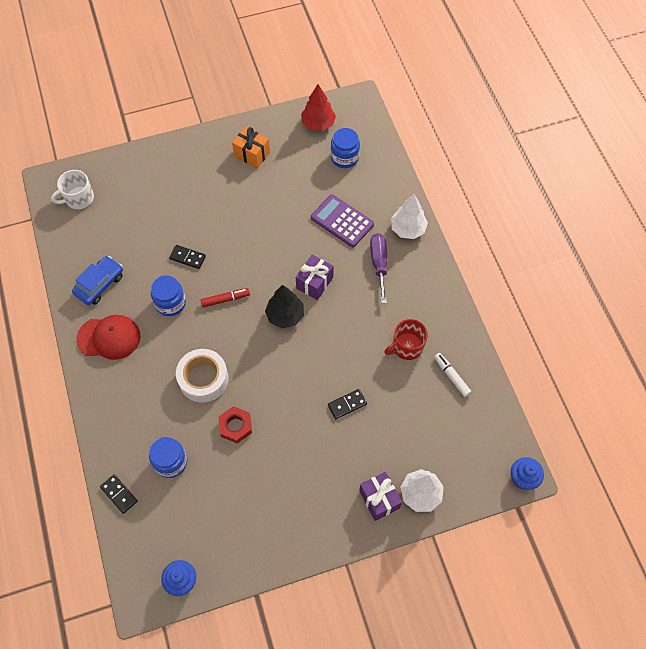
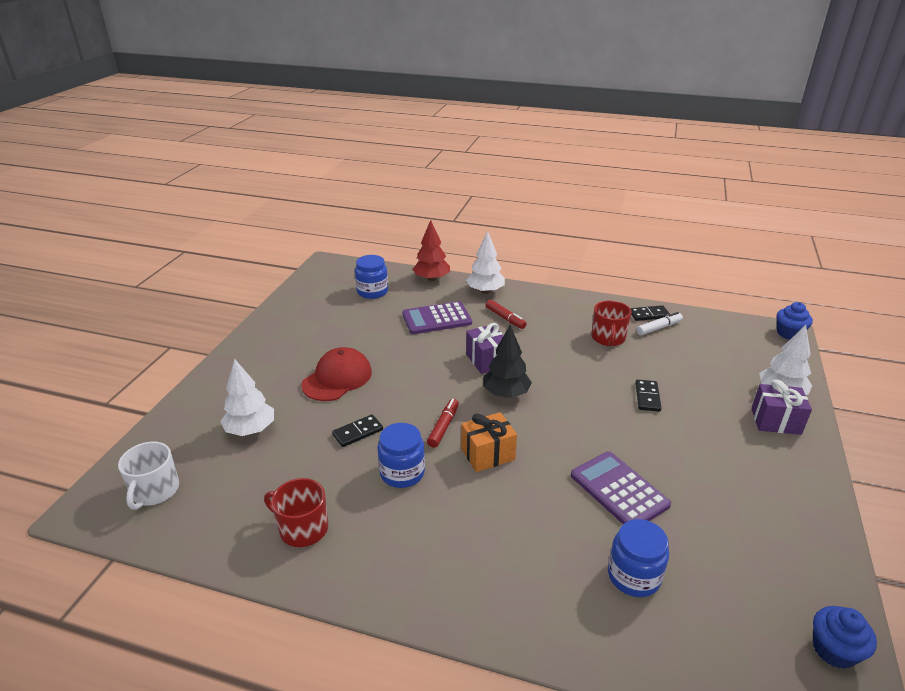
camera: 55 degrees left, 30 degrees down
blue car [72,256,123,305] -> red mug [264,478,328,547]
red cap [77,315,140,360] -> red cap moved to [301,347,372,401]
black domino [100,474,138,514] -> black domino moved to [630,305,670,321]
white tape [176,349,228,403] -> none
red nut [219,406,252,443] -> purple calculator [571,451,671,524]
orange gift [232,127,270,168] -> orange gift moved to [461,412,517,472]
red tree [301,84,336,131] -> red tree moved to [413,220,450,281]
purple screwdriver [370,233,387,304] -> red marker [486,299,527,329]
white marker [434,353,471,397] -> white marker turned 150 degrees clockwise [636,312,683,335]
none -> white tree [220,359,274,436]

